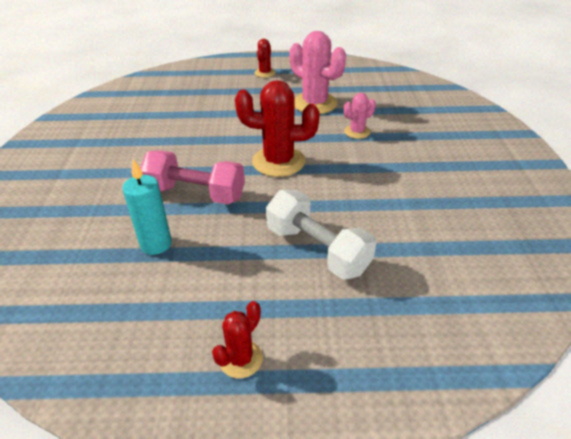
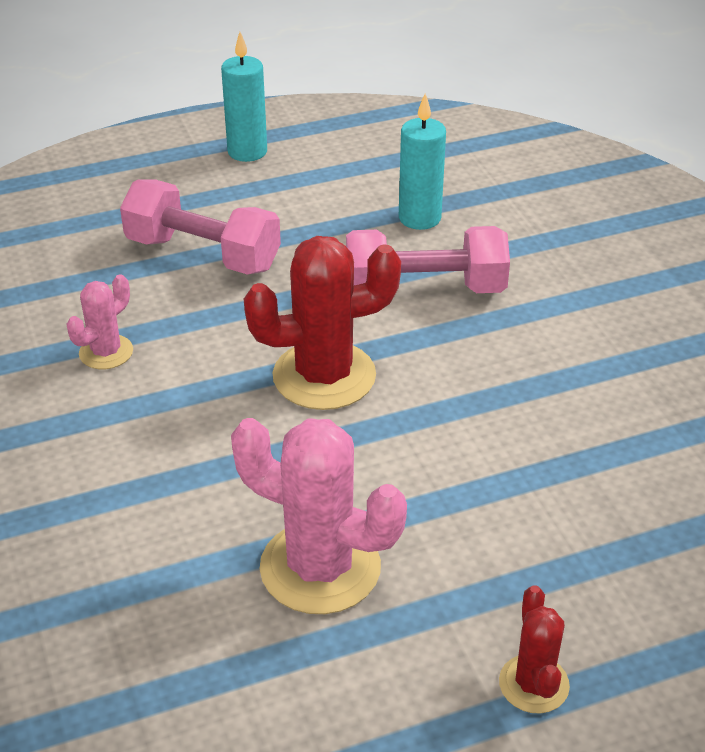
camera: 160 degrees right, 0 degrees up
red cactus [212,301,263,379] -> turquoise candle [221,32,267,162]
white dumbbell [266,190,376,279] -> pink dumbbell [120,180,281,275]
pink cactus [344,93,376,139] -> pink cactus moved to [66,275,133,369]

